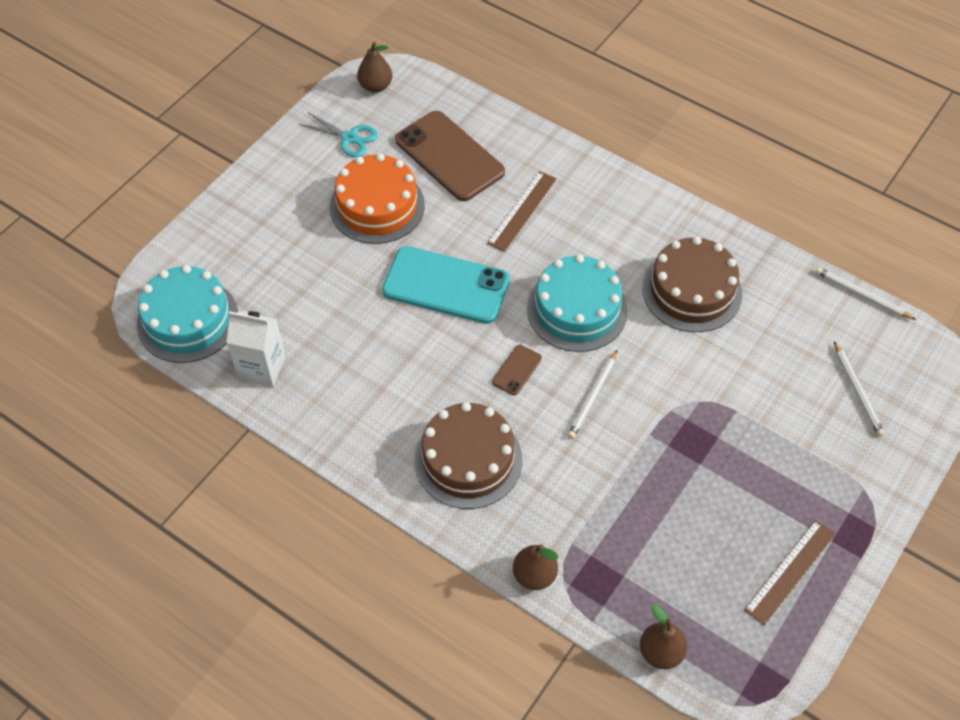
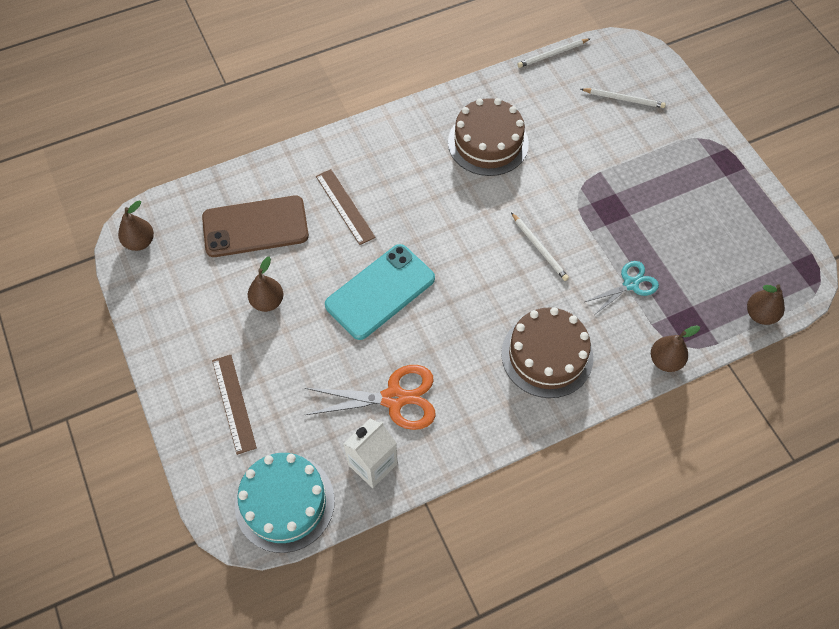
camera: 60 degrees left, 5 degrees up
turquoise scissors [299,112,378,157] -> turquoise scissors moved to [585,261,659,314]
orange cake [330,153,425,244] -> brown pear [248,257,283,312]
brown phone [492,345,542,395] -> none
turquoise cake [527,255,628,352] -> none
brown ruler [744,520,836,625] -> brown ruler moved to [212,355,257,455]
none -> orange scissors [305,365,436,430]

